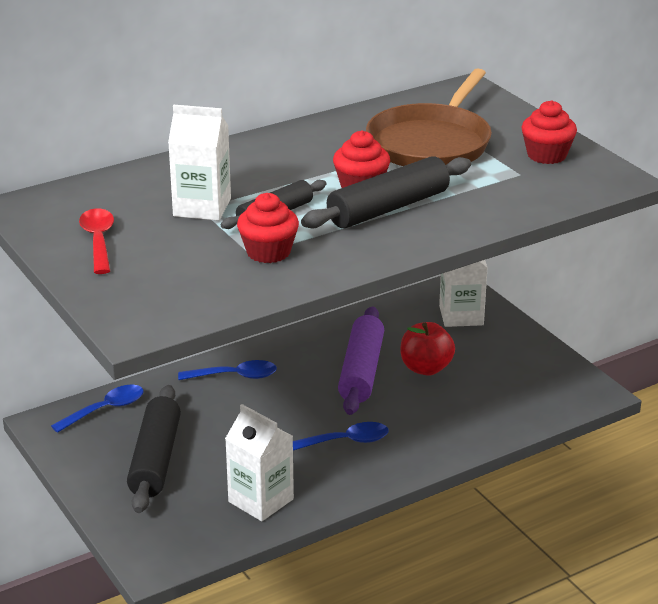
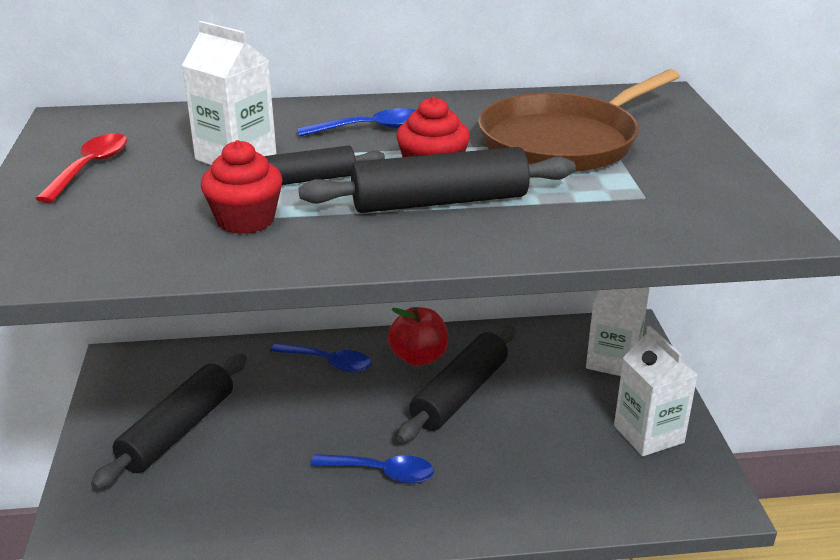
camera: 25 degrees right, 0 degrees up
blue spoon [51,385,144,433] -> blue spoon moved to [297,108,415,137]
white carton [225,404,294,521] -> white carton moved to [614,326,698,456]
purple rolling pin [338,306,384,415] -> black rolling pin [397,325,515,443]
red apple [400,322,455,376] -> red apple moved to [388,307,448,366]
red cupcake [521,100,577,164] -> none

